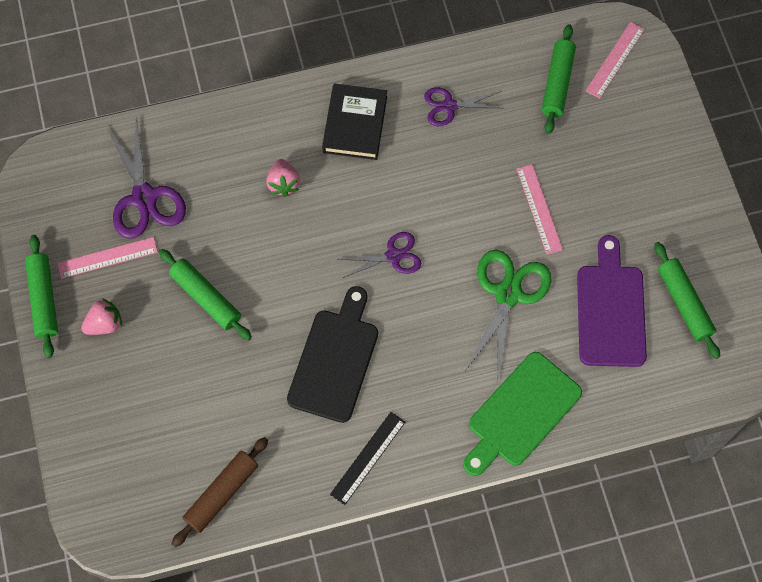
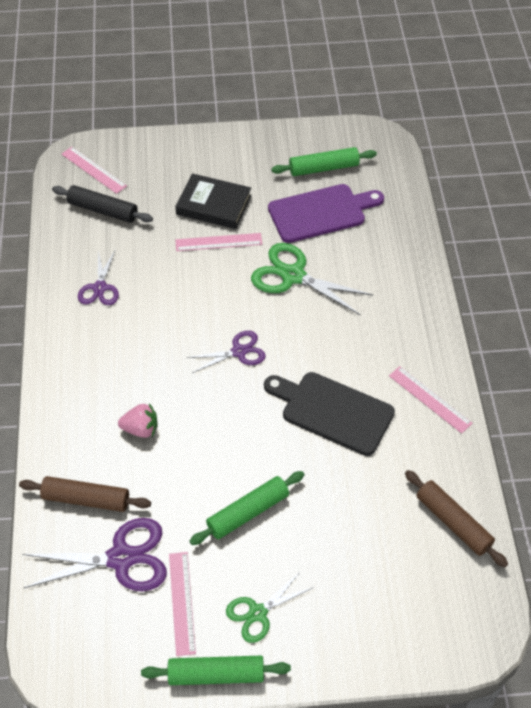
camera: 80 degrees left, 15 degrees down
pink strawberry [81,298,122,335] -> green scissors [226,571,314,643]
black book [322,84,387,160] -> black book moved to [175,173,251,229]
black ruler [330,412,405,505] -> pink ruler [389,366,472,433]
purple scissors [339,232,421,278] -> purple scissors turned 75 degrees clockwise [186,331,266,373]
green cutting board [463,352,582,476] -> none
green rolling pin [542,24,576,134] -> black rolling pin [52,185,153,223]
purple cutting board [577,235,647,367] -> purple cutting board turned 150 degrees clockwise [268,184,384,243]
none -> brown rolling pin [19,476,151,512]

